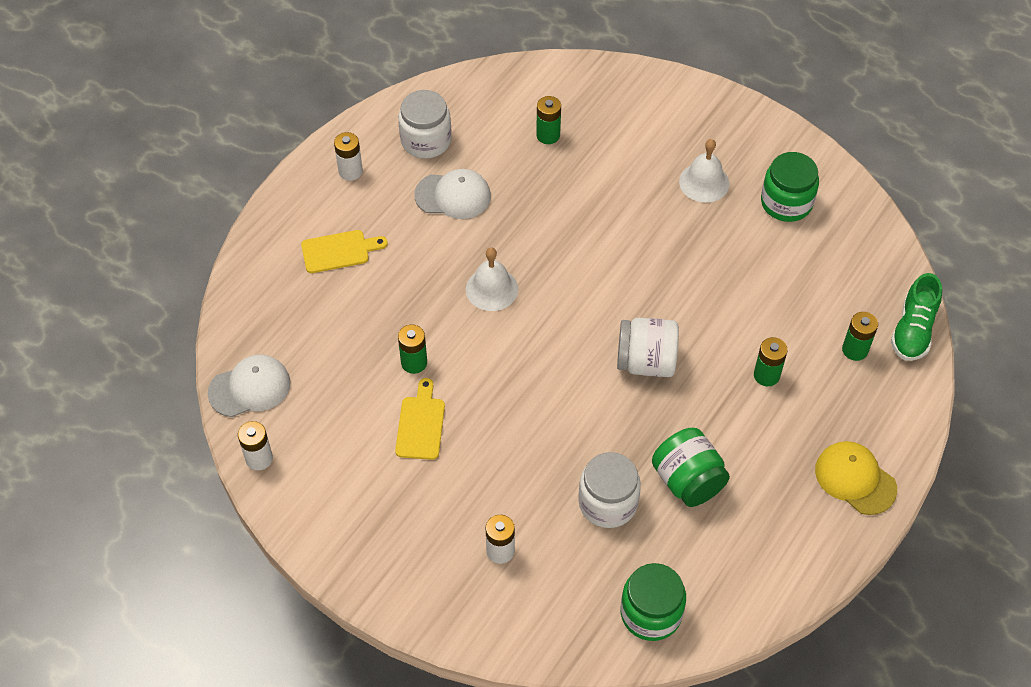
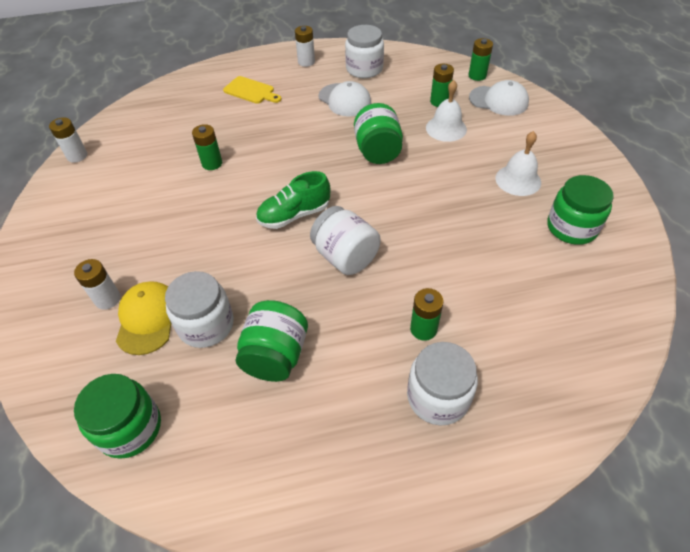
camera: 45 degrees right, 5 degrees down
white cap [208,355,291,417] -> white cap moved to [469,80,529,116]
yellow cutting board [395,378,445,460] -> none
white bell [466,247,518,311] -> white bell moved to [426,80,467,142]
yellow cap [815,441,897,515] -> yellow cap moved to [116,281,171,355]
green battery [842,312,878,361] -> green battery moved to [468,38,493,81]
green shoe [891,273,942,361] -> green shoe moved to [256,171,330,229]
none -> green jar [354,103,403,164]
none -> white jar [407,342,478,425]

